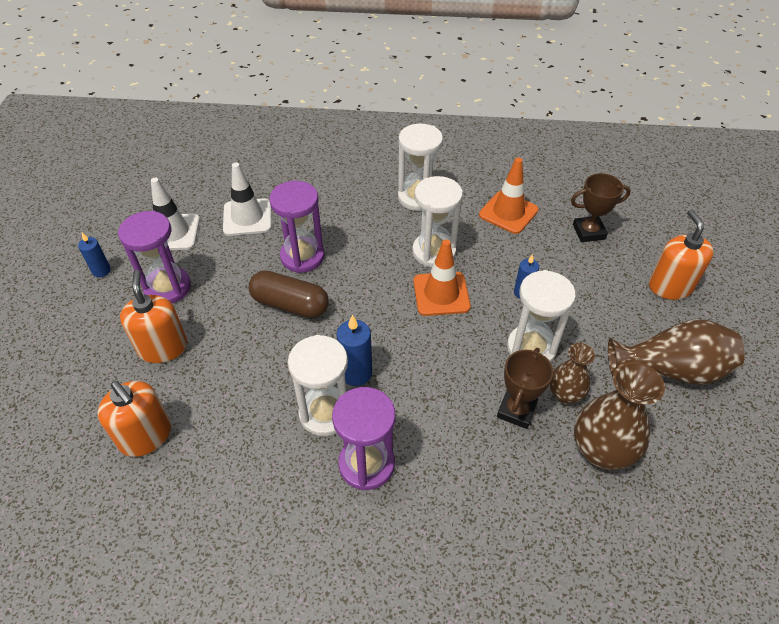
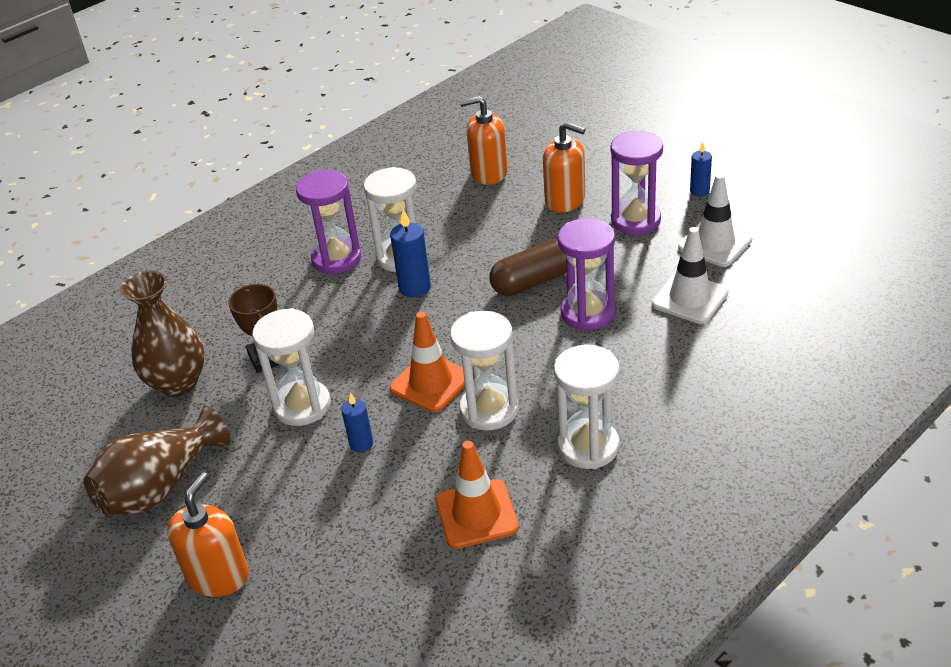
camera: 135 degrees right, 10 degrees down
brown vase [550,343,595,404] -> none
brown trophy [571,173,631,242] -> none
orange soap dispenser [649,210,714,300] -> orange soap dispenser turned 105 degrees counterclockwise [167,472,249,597]

